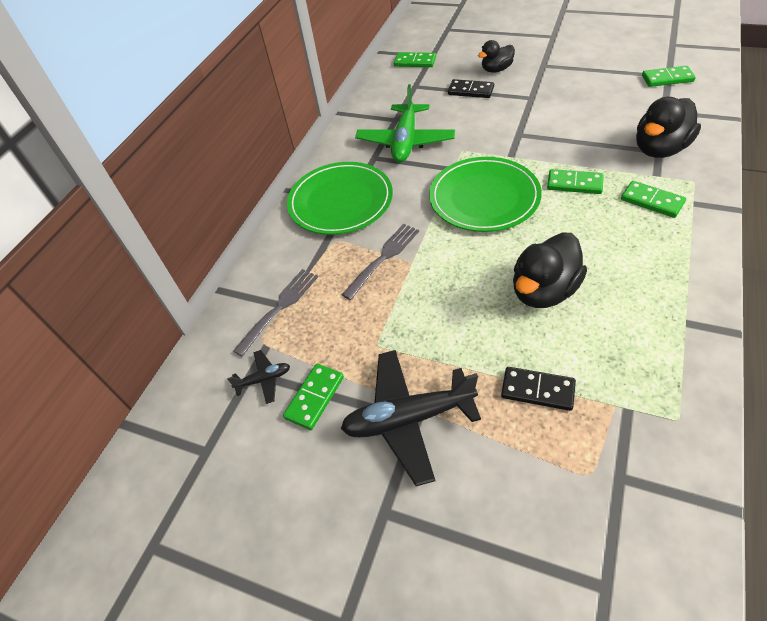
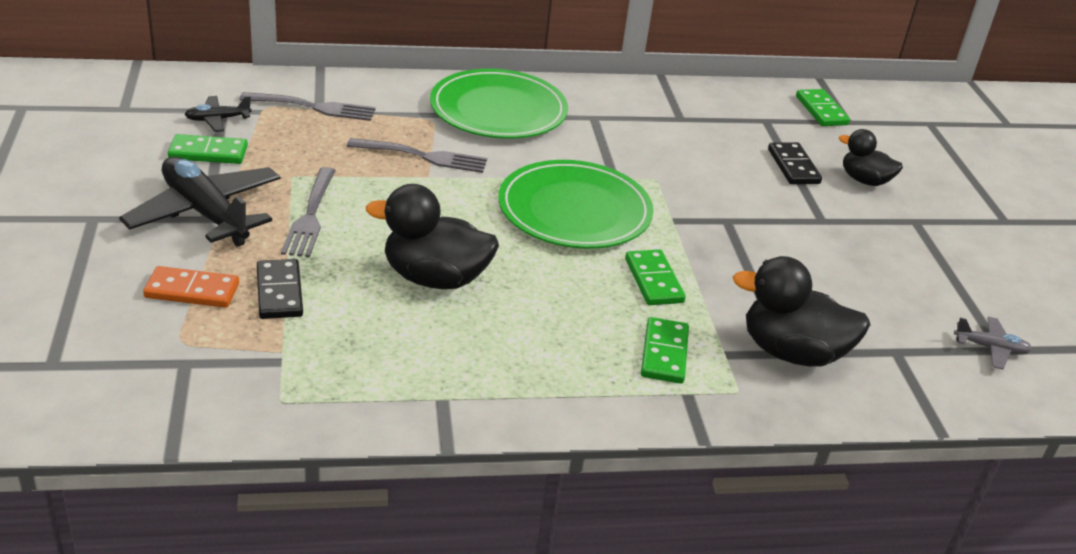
camera: 50 degrees right, 15 degrees down
black plane [227,350,290,404] -> black plane turned 120 degrees clockwise [184,96,252,132]
green plane [355,84,455,163] -> none
green domino [642,66,696,87] -> grey plane [954,317,1032,369]
none -> orange domino [143,266,239,308]
none -> grey fork [281,167,336,258]

